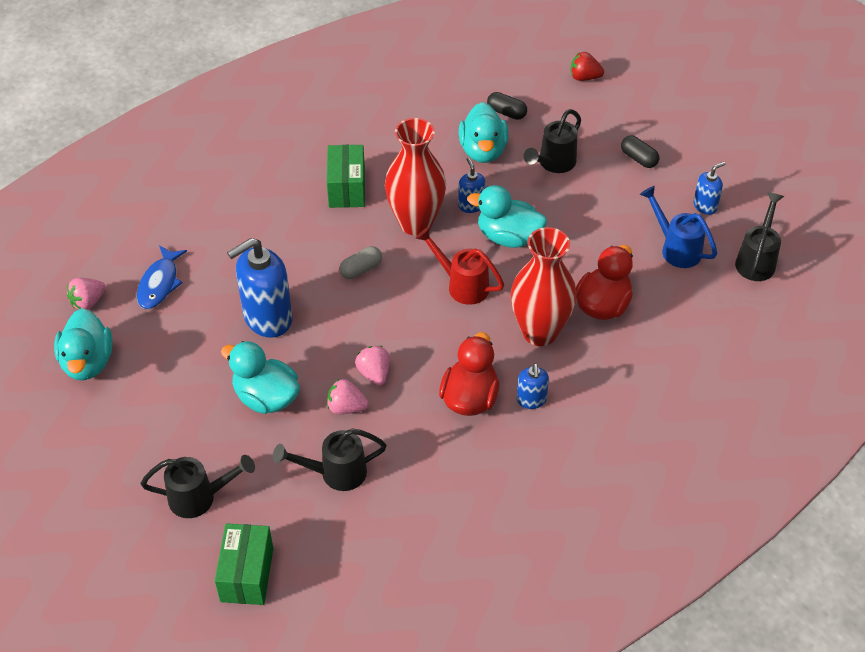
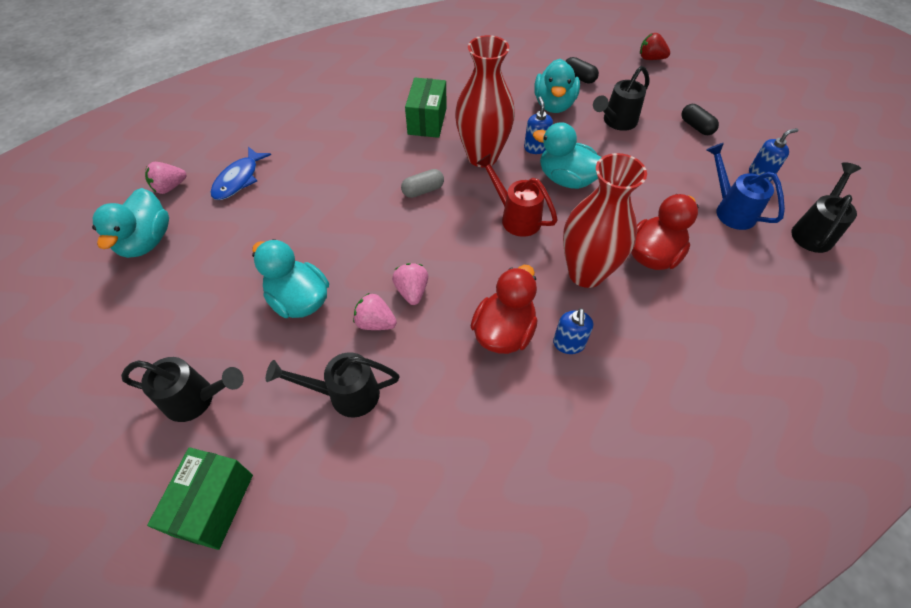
camera: 10 degrees right, 5 degrees up
blue soap dispenser [227,238,293,338] -> none

